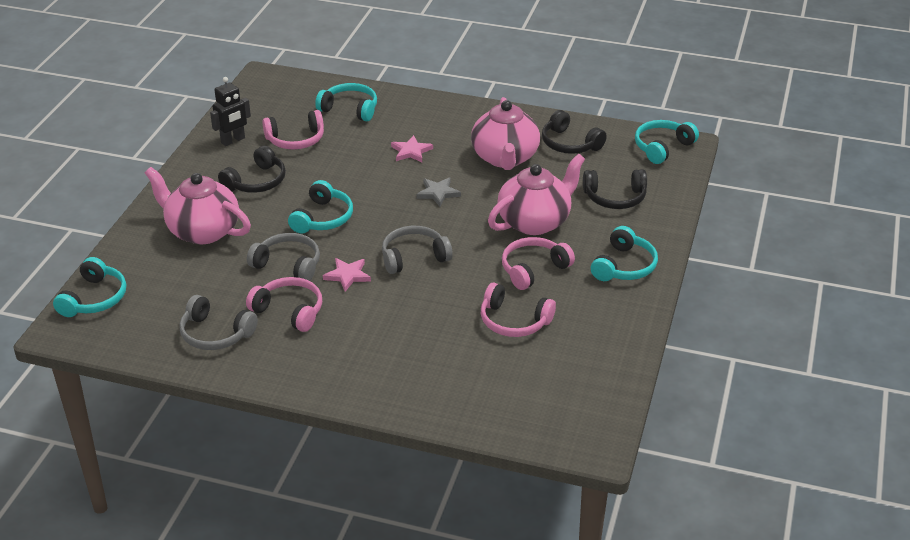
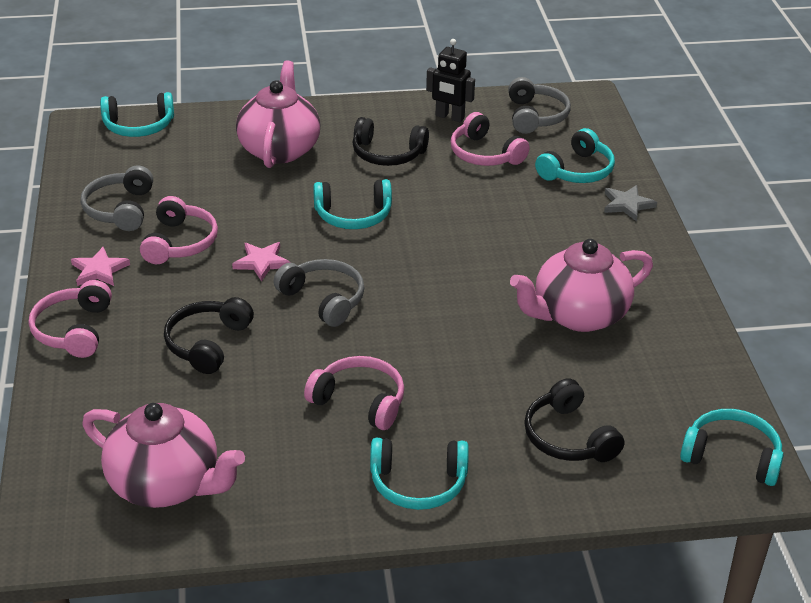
camera: 65 degrees right, 0 degrees up
grey headphones [247,233,320,281] -> grey headphones moved to [508,77,571,134]
turquoise headphones [315,83,377,121] -> turquoise headphones turned 45 degrees clockwise [535,128,615,183]
pink star [391,135,433,162] -> pink star moved to [71,247,130,286]
grey star [417,177,461,207] -> grey star moved to [604,185,657,222]
pink headphones [481,283,556,337] -> pink headphones moved to [29,280,112,358]
pink teapot [488,154,585,235] -> pink teapot moved to [82,403,245,508]
black headphones [542,110,607,154] -> black headphones moved to [164,297,254,374]

